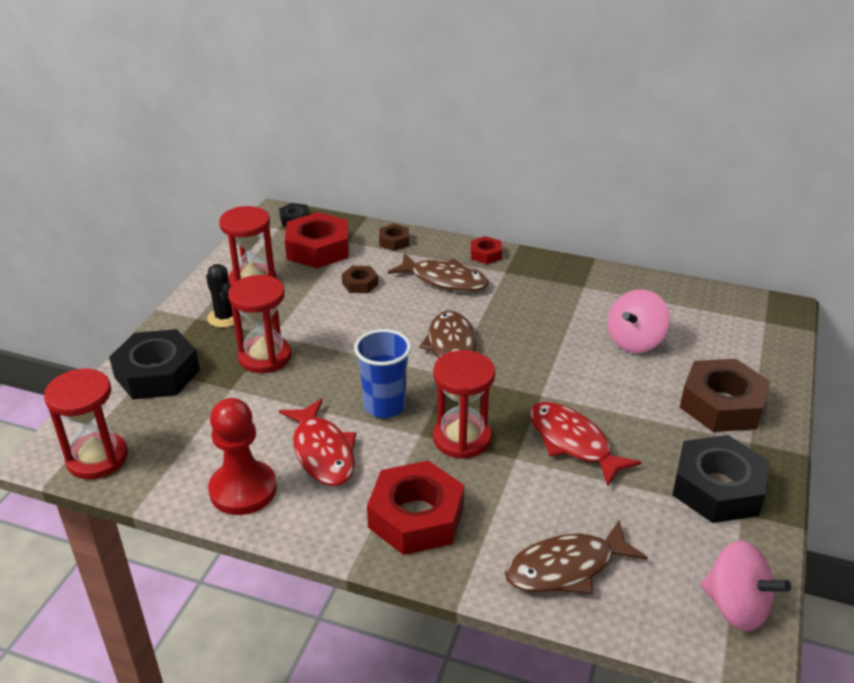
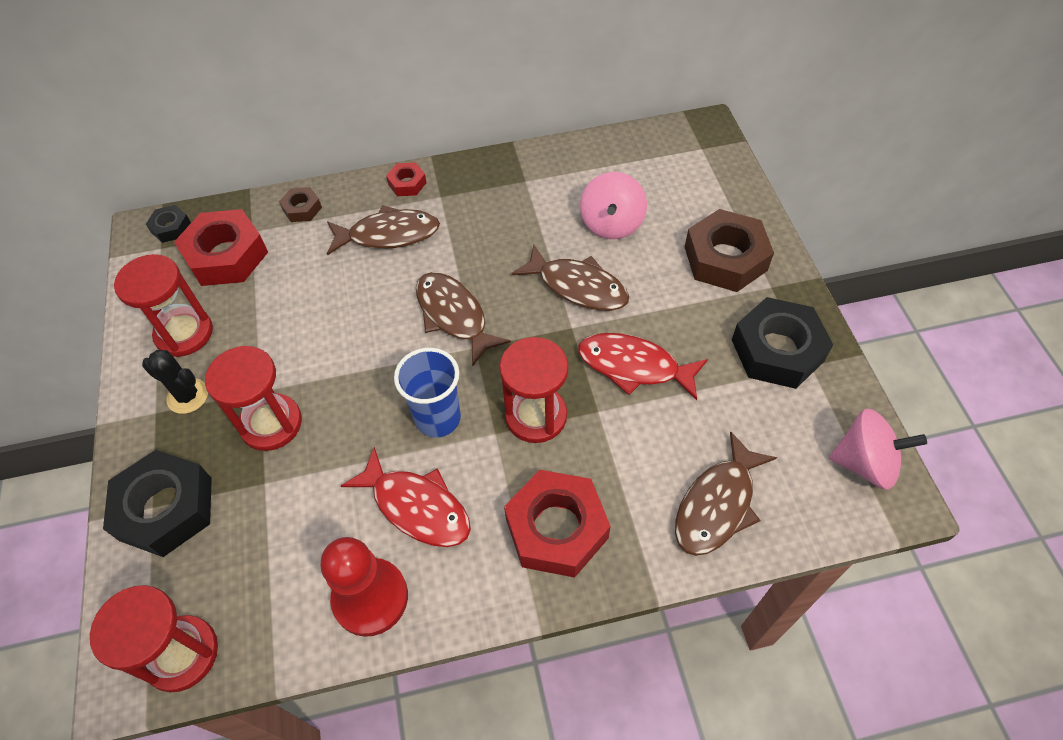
camera: 30 degrees left, 20 degrees up
brown nut [342,266,378,293] -> none
none -> brown fish [512,245,629,311]

